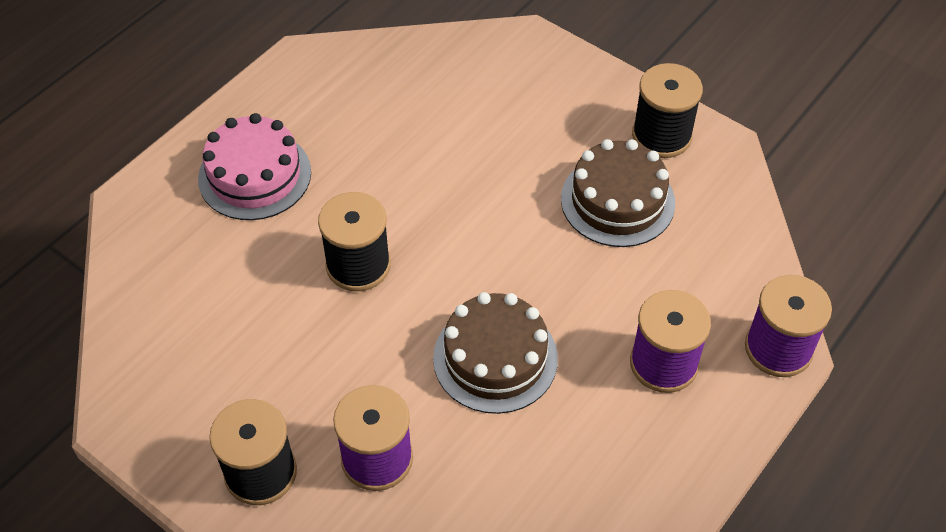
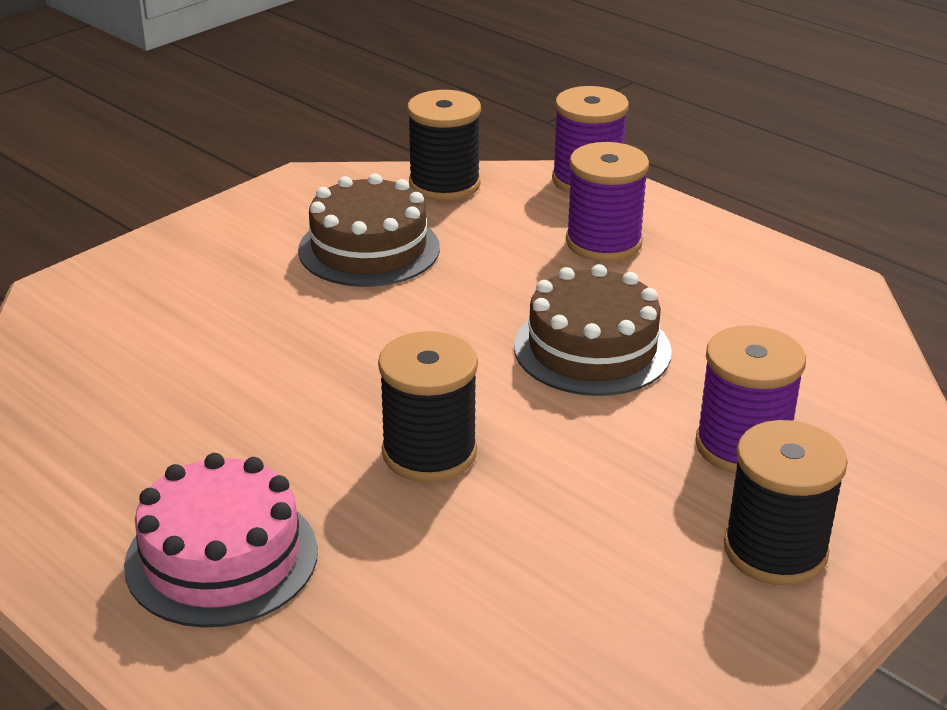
camera: 85 degrees left, 20 degrees down
black spool [632,63,703,158] -> black spool moved to [407,90,481,201]

